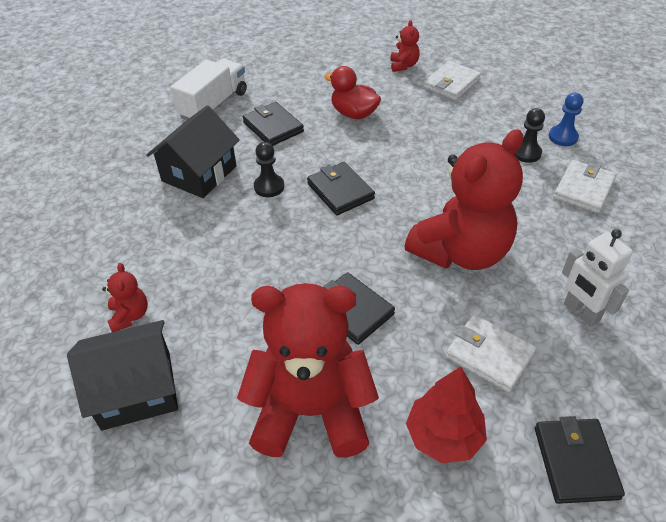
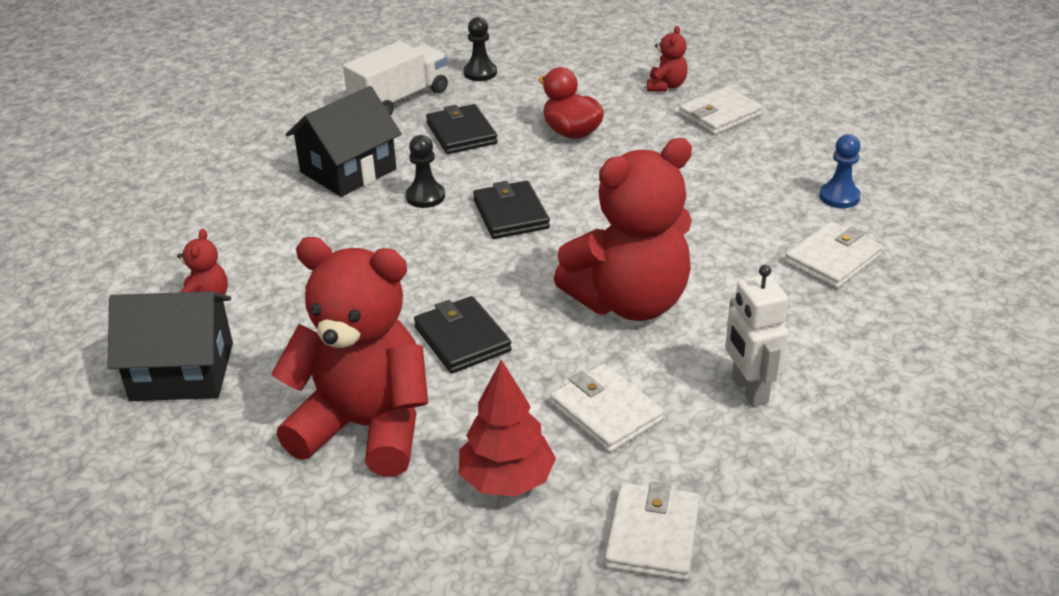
camera: 15 degrees right, 10 degrees down
black pawn [515,108,545,163] -> black pawn moved to [464,17,497,81]
black wallet [535,416,625,504] -> white wallet [604,482,700,581]

